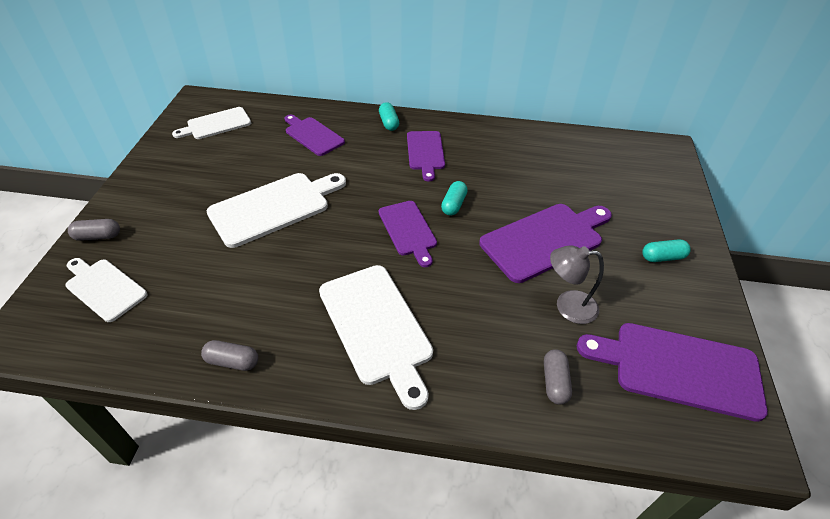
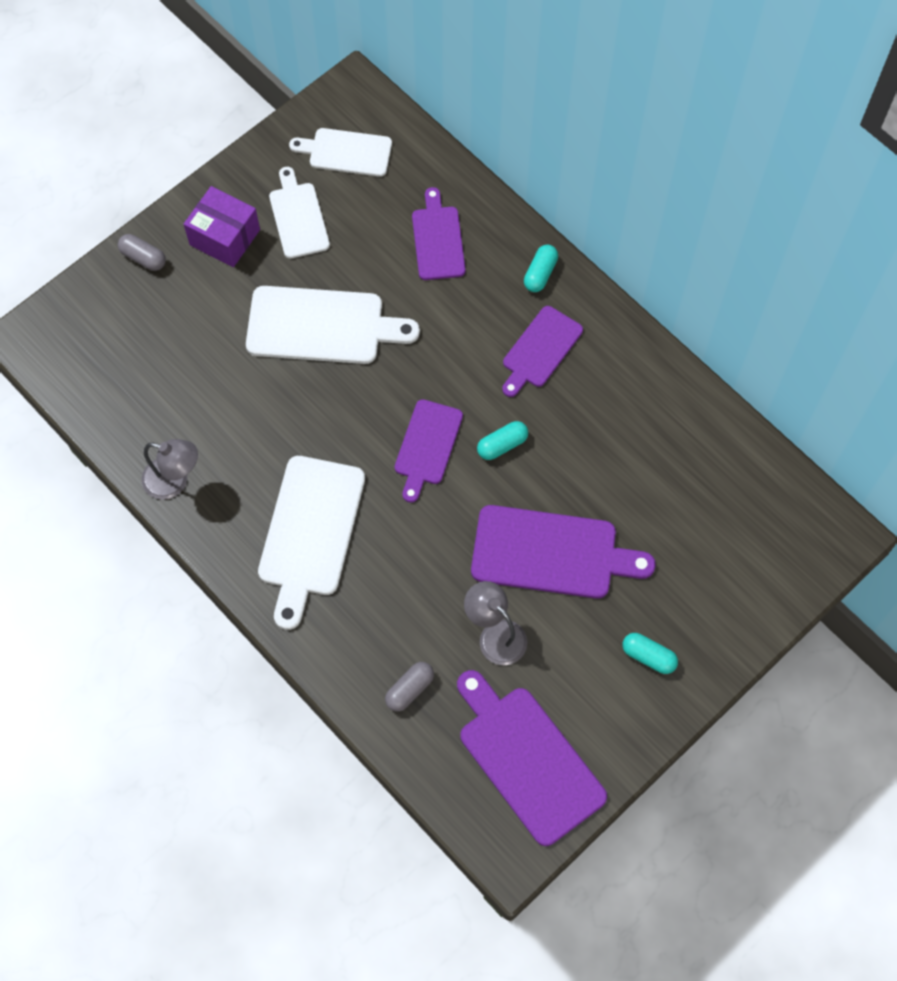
camera: 40 degrees right, 20 degrees up
white cutting board [65,258,147,322] -> white cutting board moved to [269,167,330,259]
grey capsule [201,340,258,371] -> grey lamp [142,439,198,500]
none -> purple box [184,186,260,267]

